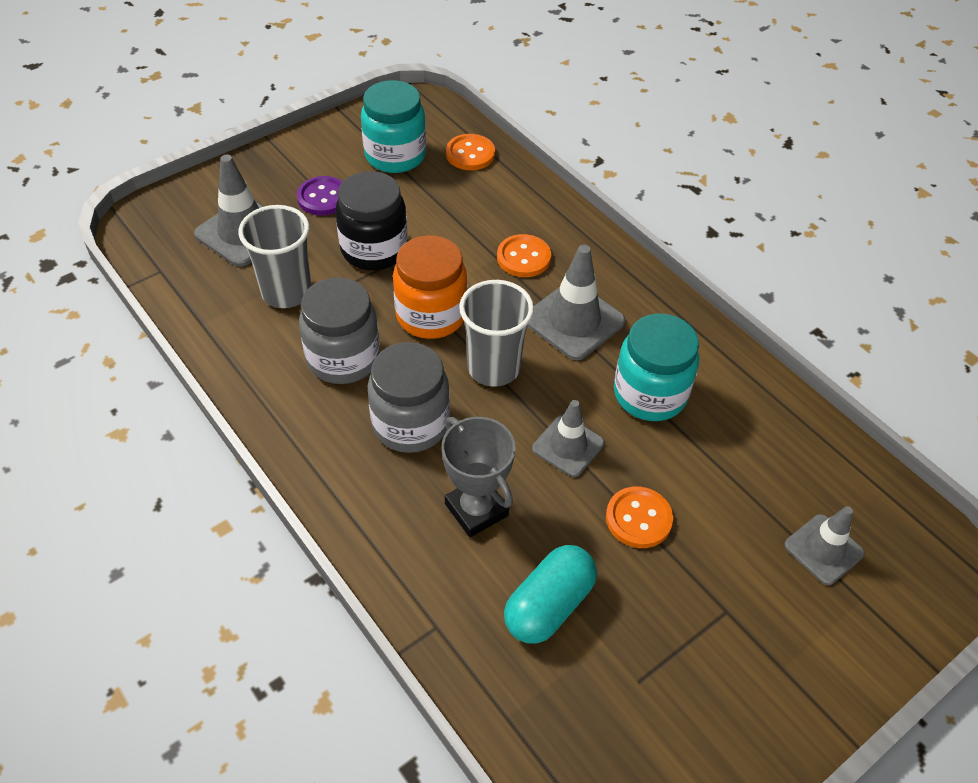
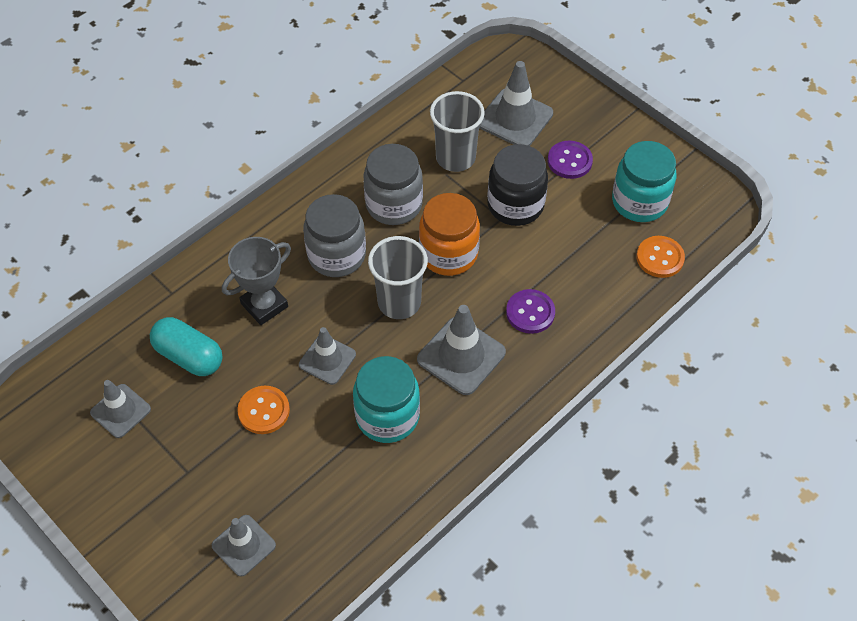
camera: 85 degrees right, 5 degrees up
orange button [497,234,551,277] -> purple button [506,289,555,334]
none -> grey traffic cone [90,380,151,438]

